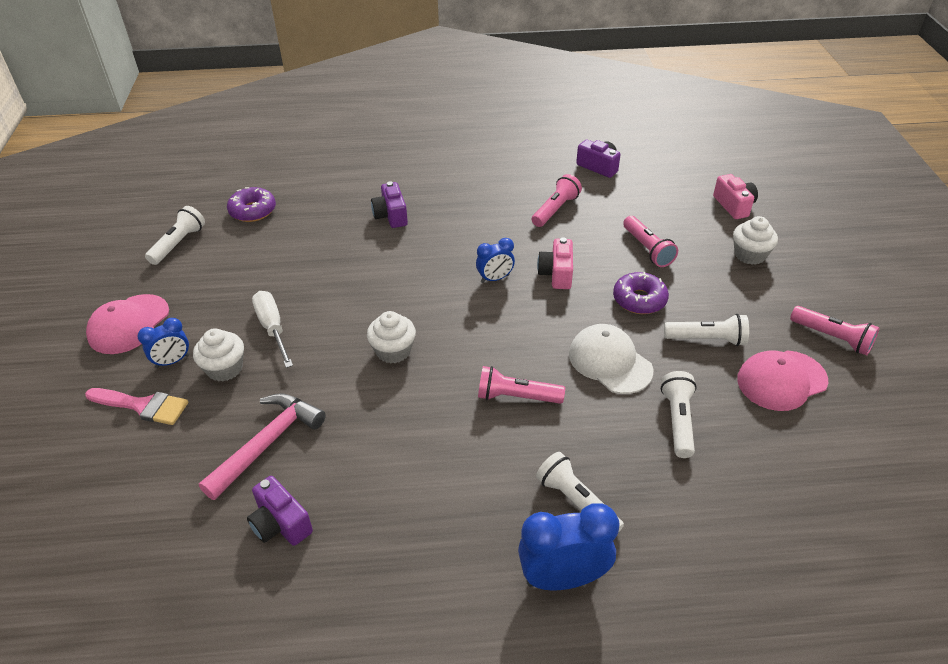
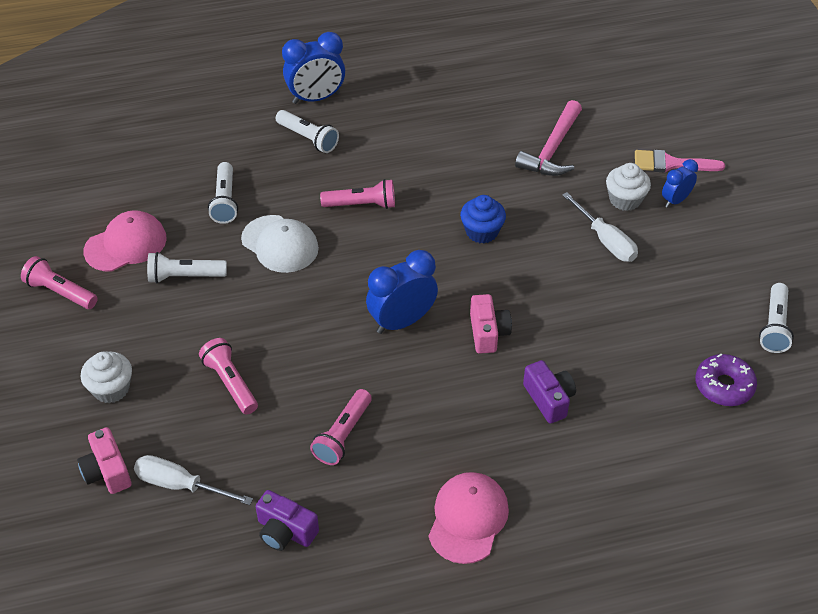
camera: 170 degrees right, 5 degrees up
pink cap [86,294,169,354] -> pink cap moved to [429,472,509,564]
purple camera [247,476,313,546] -> none
white cupcake [367,311,416,363] -> blue cupcake [460,195,506,243]
blue clock [476,238,515,283] -> blue clock [366,250,438,334], size x1.71
pink camera [537,237,573,289] -> pink camera moved to [470,294,512,354]
purple donut [613,272,669,314] -> none
none -> white screwdriver [134,455,253,505]

